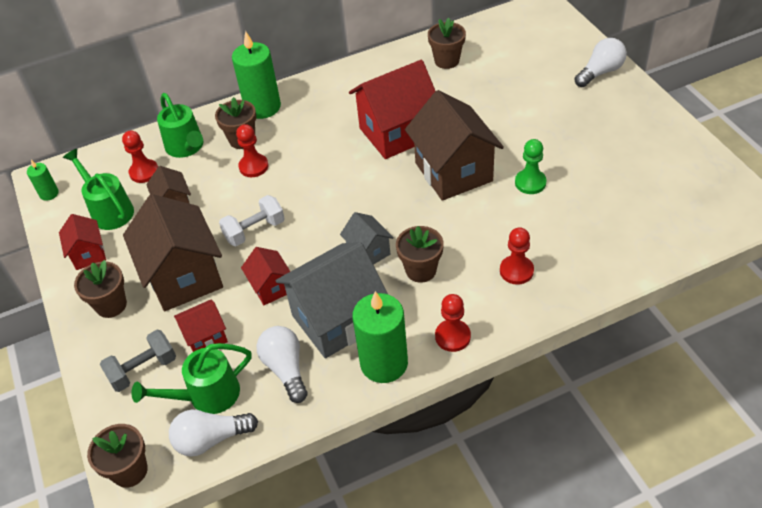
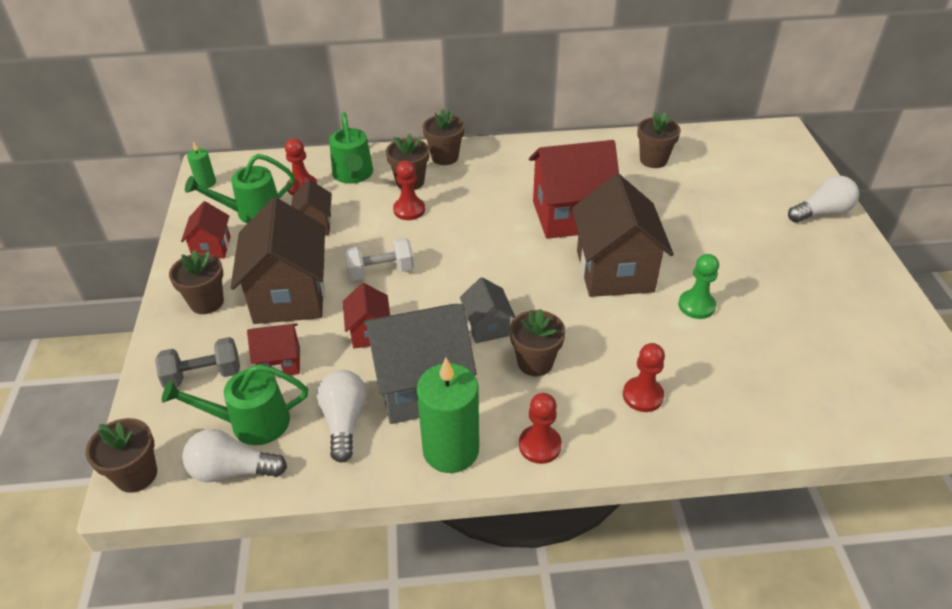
camera: 15 degrees right, 5 degrees down
green watering can [63,149,134,230] -> green watering can turned 90 degrees counterclockwise [185,154,295,223]
green candle [232,31,281,119] -> brown flower pot [423,109,464,165]

